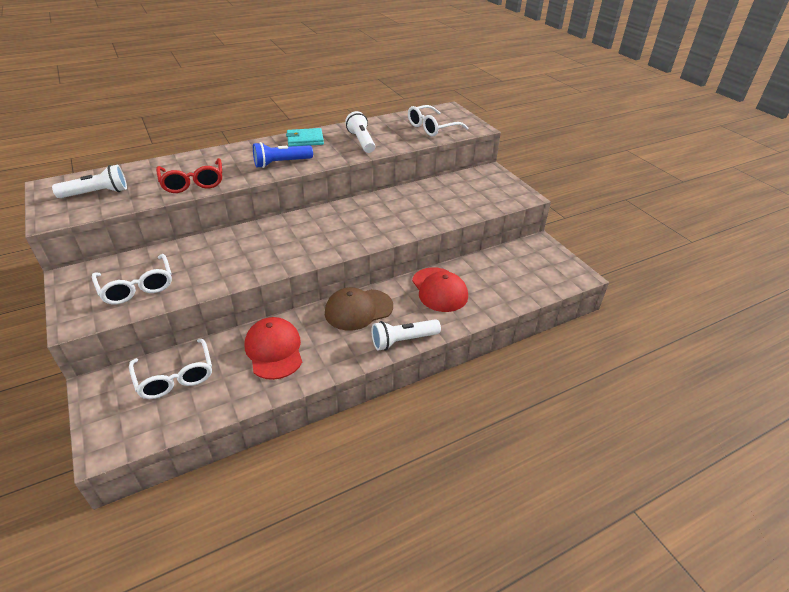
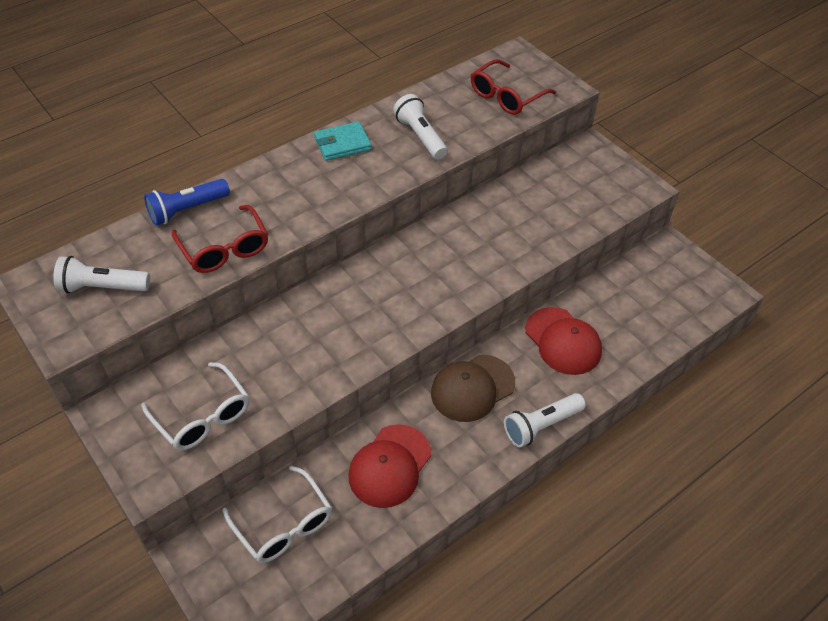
camera: 10 degrees left, 10 degrees up
white flashlight [52,165,127,198] -> white flashlight turned 150 degrees counterclockwise [53,256,150,293]
red cap [245,317,302,380] -> red cap turned 120 degrees counterclockwise [348,424,431,508]
blue flashlight [253,142,313,168] -> blue flashlight moved to [144,179,230,226]
white glasses [408,105,468,136] -> red glasses [471,59,556,115]

